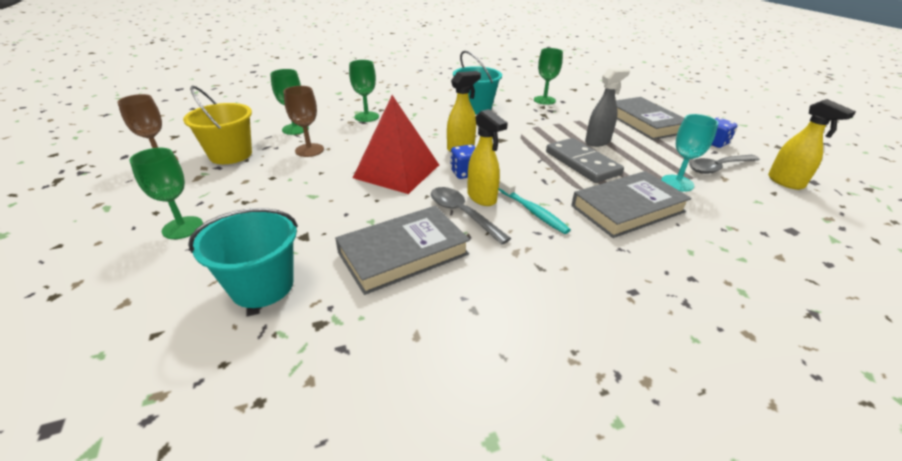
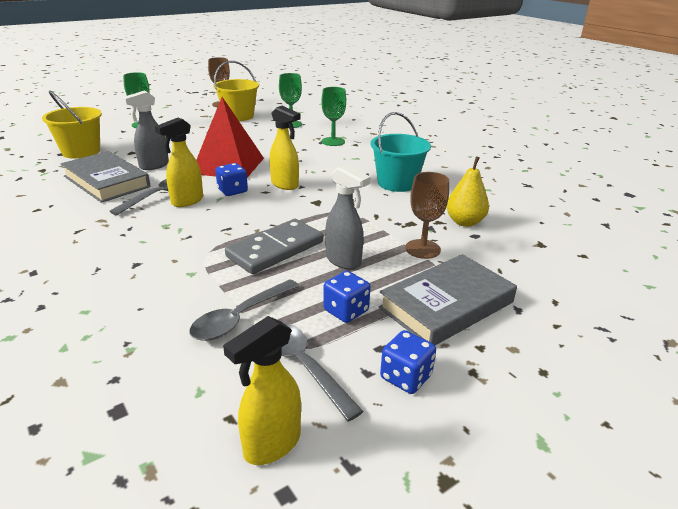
camera: 75 degrees right, 5 degrees down
turquoise bucket [188,208,298,308] -> yellow bucket [42,90,102,159]
brown goblet [283,86,324,157] -> brown goblet moved to [405,172,449,259]
turquoise toothbrush [498,179,571,234] -> none
green goblet [534,48,563,105] -> yellow pear [446,156,489,227]
grey book [571,171,692,238] -> none
turquoise goblet [661,114,719,192] -> grey spoon [190,279,299,341]
none -> grey spray bottle [122,91,169,170]
none -> blue dice [323,271,371,323]

